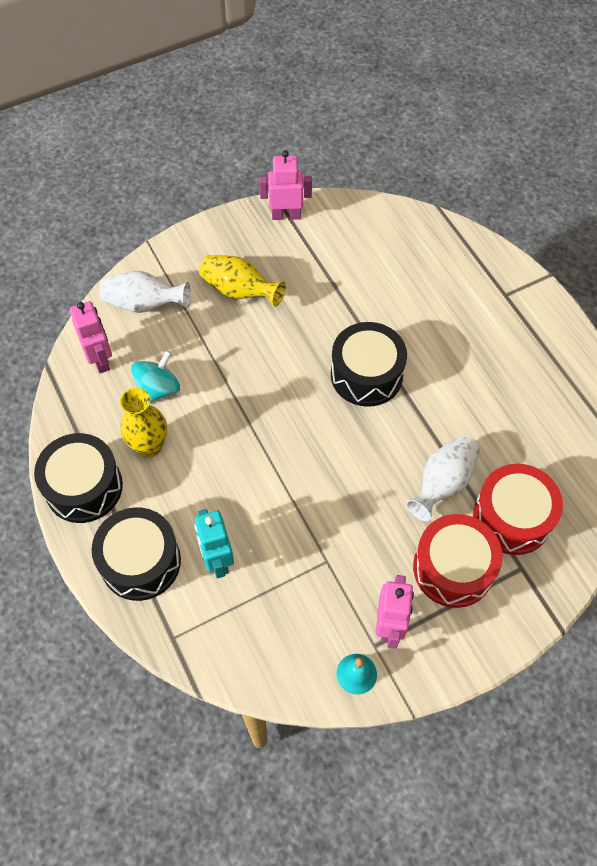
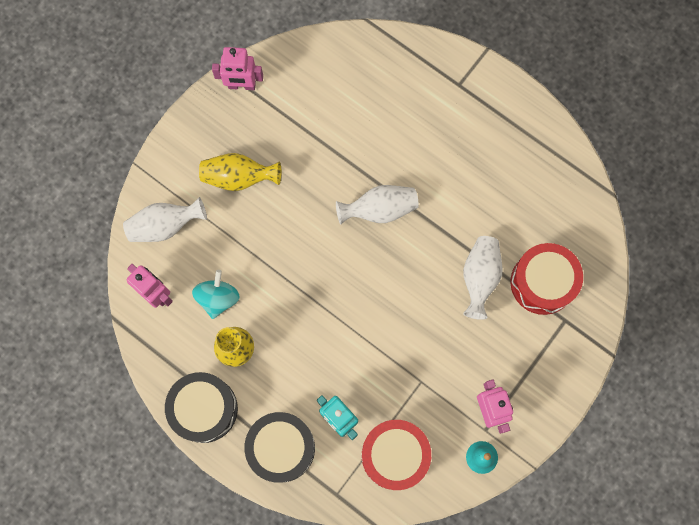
camera: 25 degrees left, 15 degrees up
pink robot [259,150,312,220] -> pink robot turned 150 degrees counterclockwise [212,47,263,90]
black drum [331,322,407,407] -> white vase [336,185,419,225]
red drum [413,514,503,608] -> red drum moved to [362,420,431,490]

